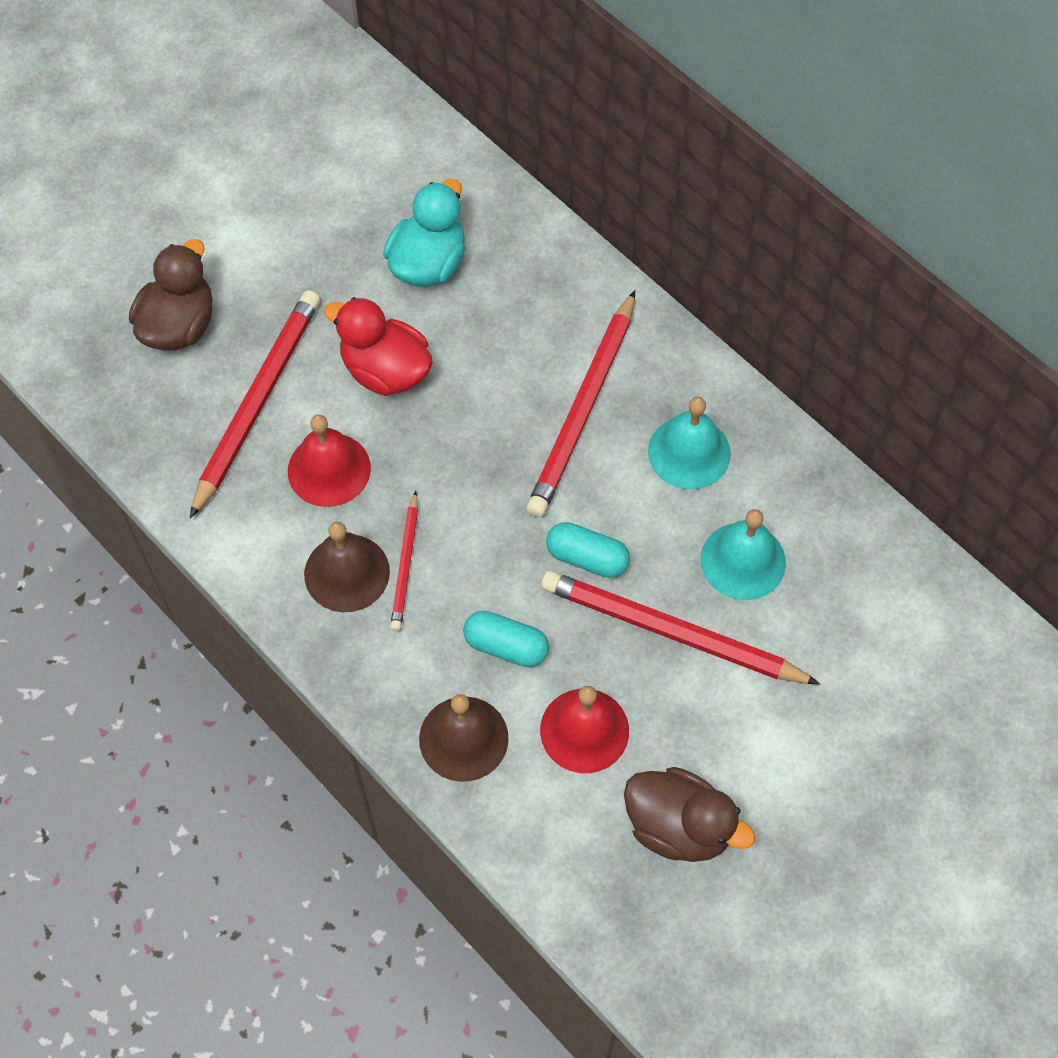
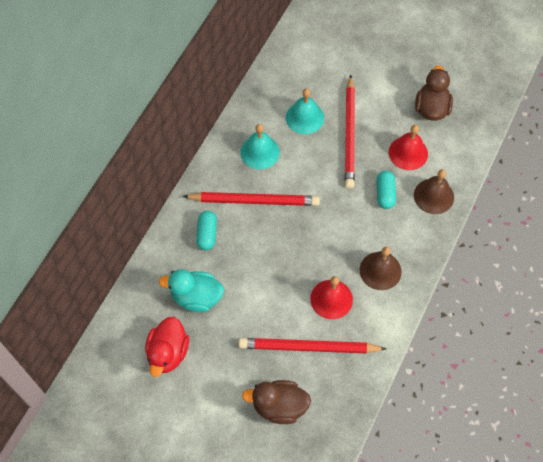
camera: 110 degrees left, 0 degrees up
red duck [324,297,433,396] -> red duck moved to [145,317,189,377]
red pencil [390,491,418,631] -> none
turquoise capsule [546,522,630,578] -> turquoise capsule moved to [196,211,217,250]

